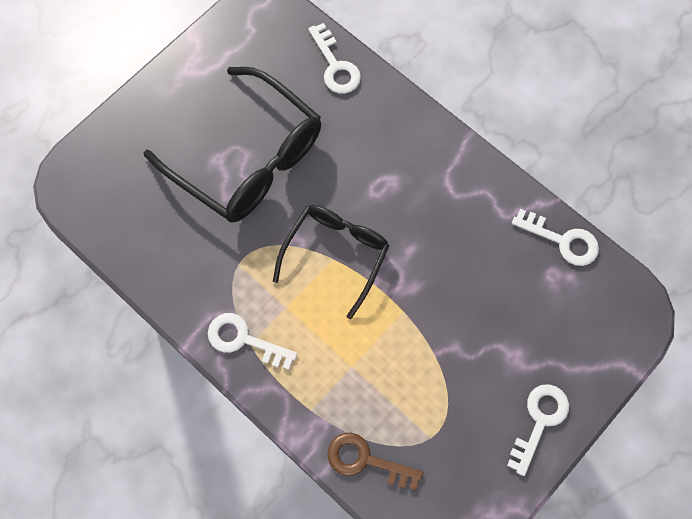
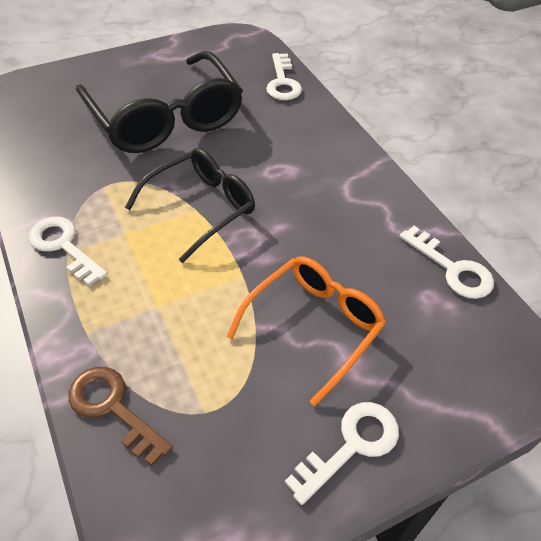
camera: 20 degrees right, 20 degrees down
none -> orange glasses [227,256,386,406]

